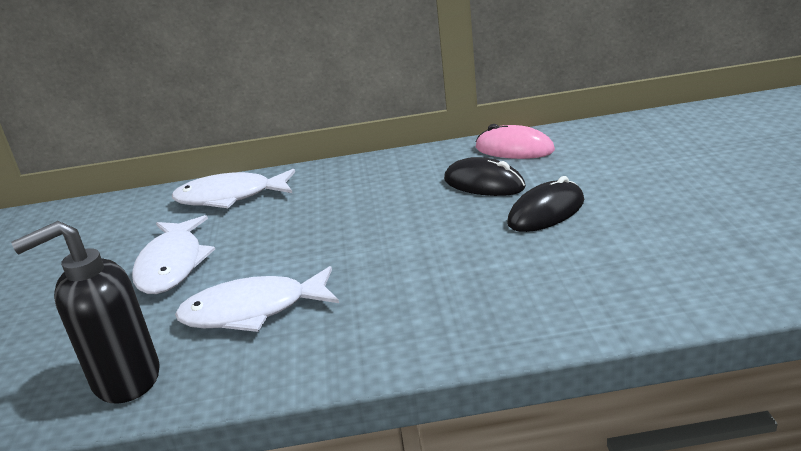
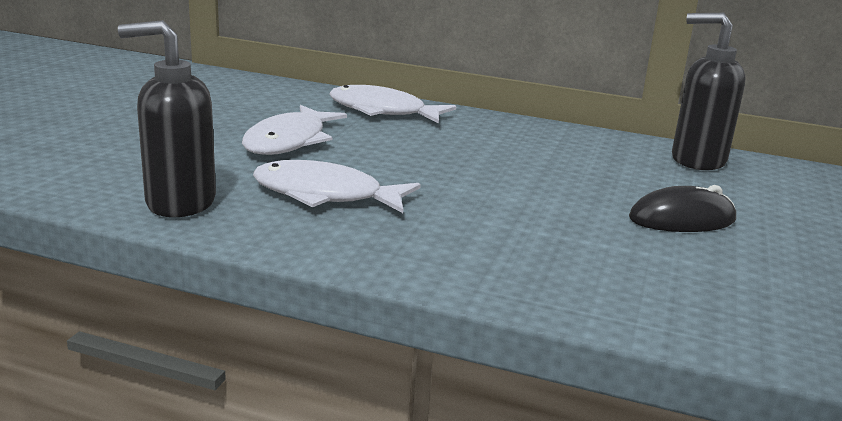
camera: 20 degrees right, 5 degrees down
black mouse [444,157,526,196] -> none
pink mouse [476,124,555,159] -> black soap dispenser [672,13,746,170]

